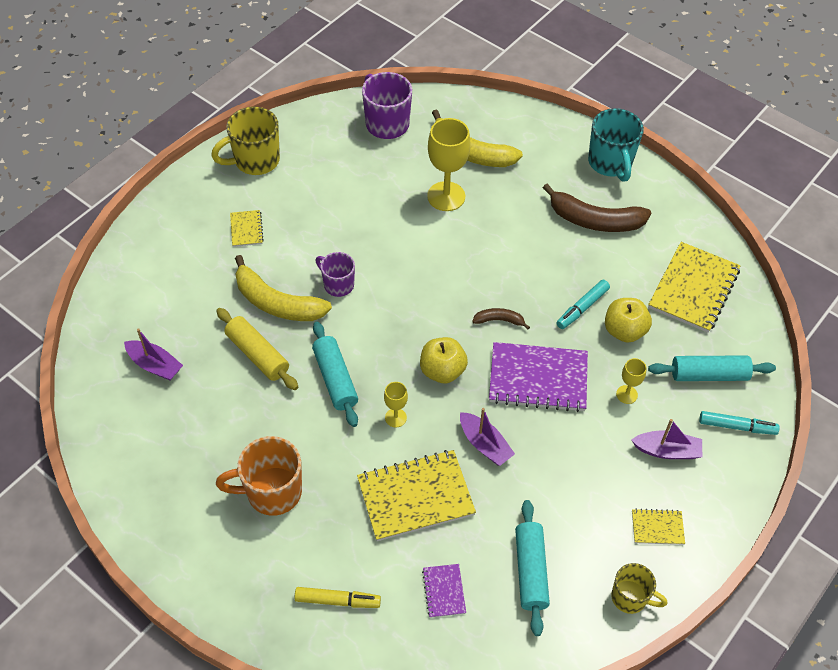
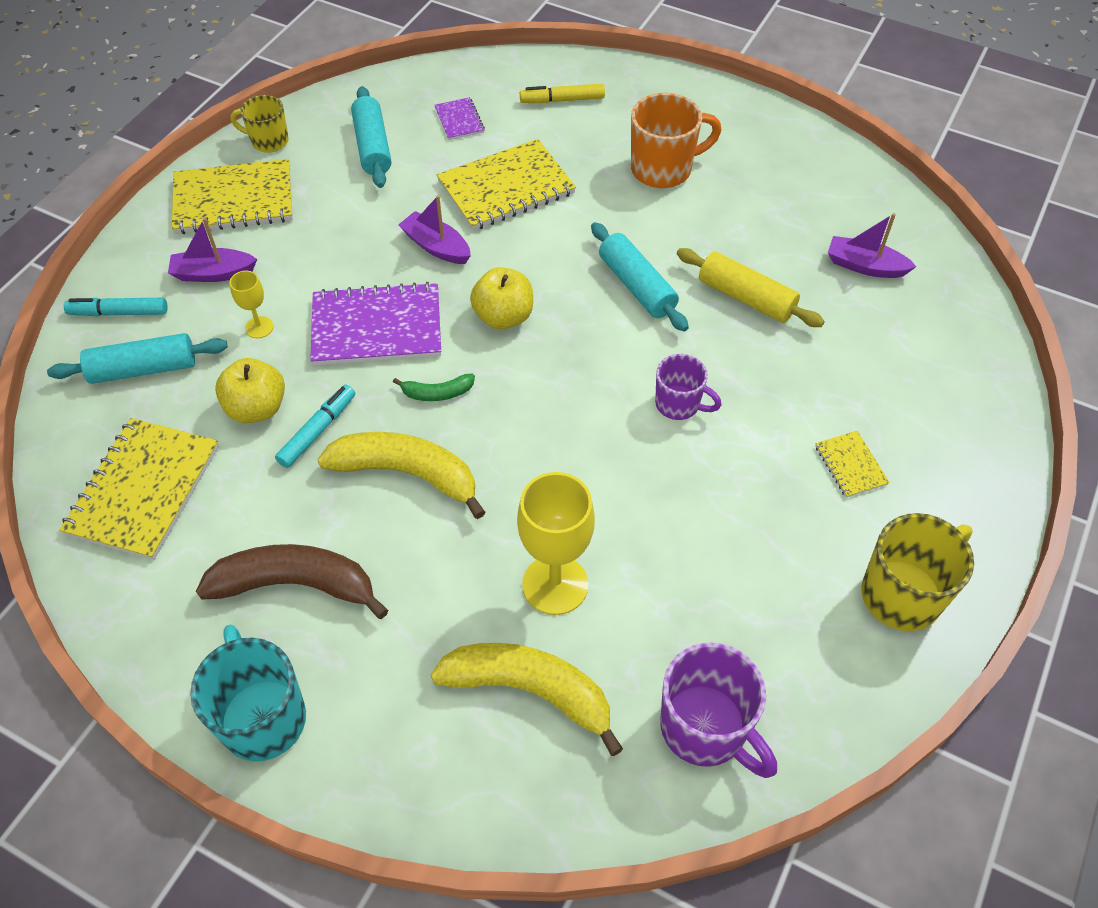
camera: 170 degrees right, 0 degrees up
yellow banana [235,255,332,321] -> yellow banana moved to [317,432,486,519]
yellow goblet [384,382,408,428] -> none
brown banana [472,308,530,329] -> green banana [393,374,475,401]
yellow notebook [632,509,685,545] -> yellow notebook [172,159,293,234], size x2.08

